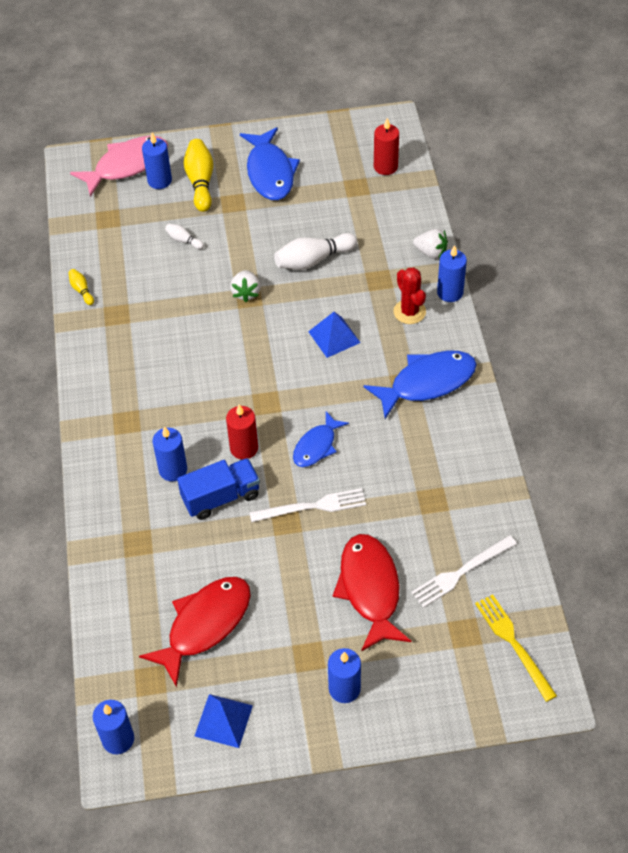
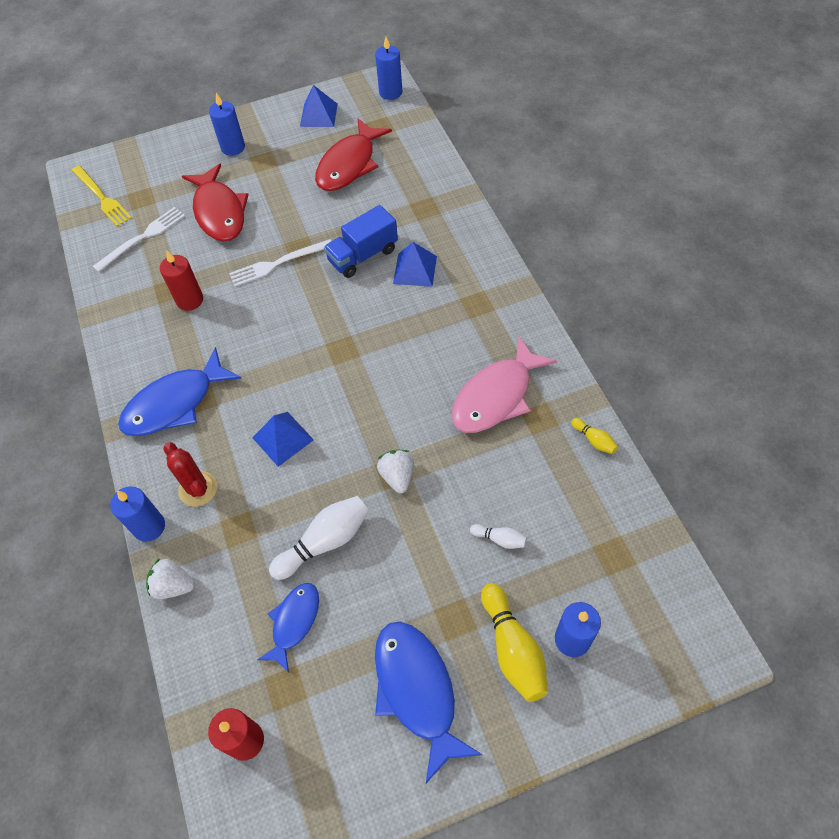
camera: 170 degrees right, 5 degrees up
pink fish [70,136,168,197] -> pink fish moved to [451,336,557,433]
blue candle [152,426,187,481] -> blue pyramid [393,242,437,287]
red candle [226,405,258,460] -> red candle moved to [160,251,203,311]
blue fish [293,411,349,467] -> blue fish moved to [257,583,319,673]

